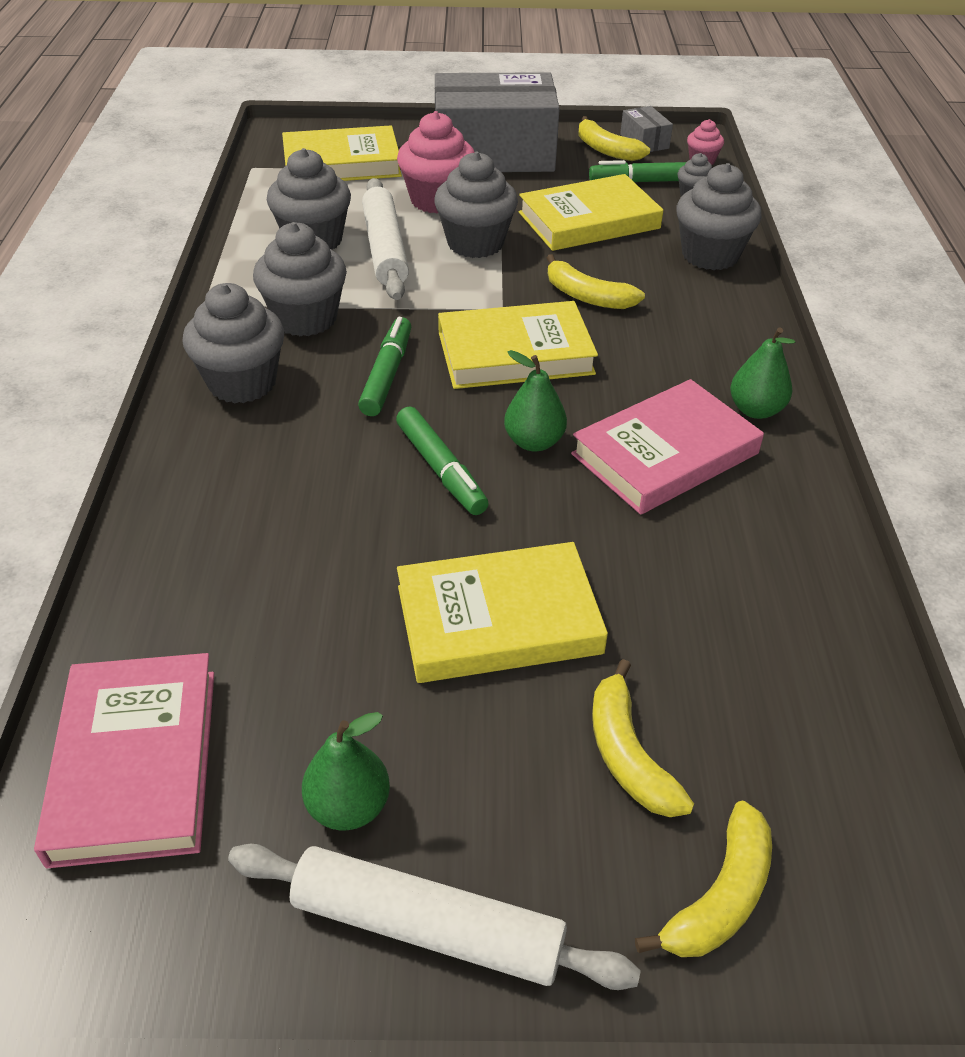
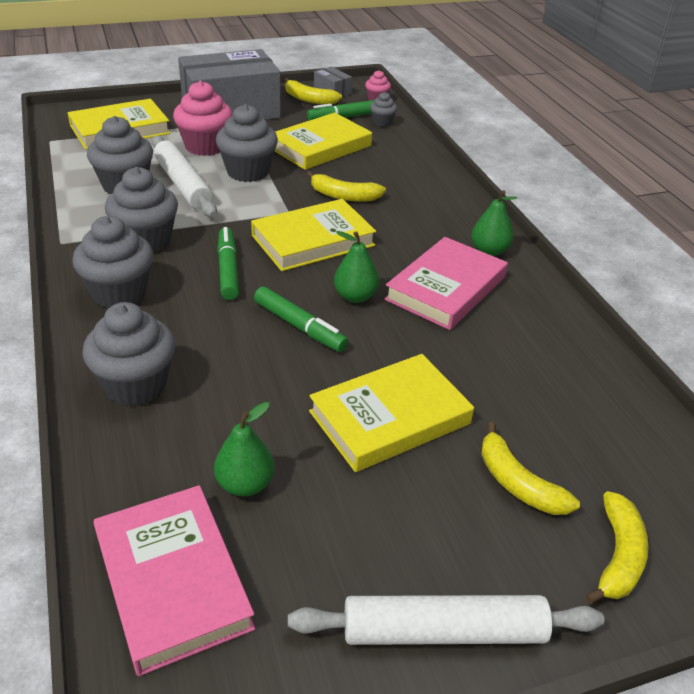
camera: 20 degrees left, 5 degrees down
green pear [302,712,390,830] -> green pear moved to [214,402,275,496]
grey cupcake [676,163,762,270] -> grey cupcake moved to [82,302,175,406]

